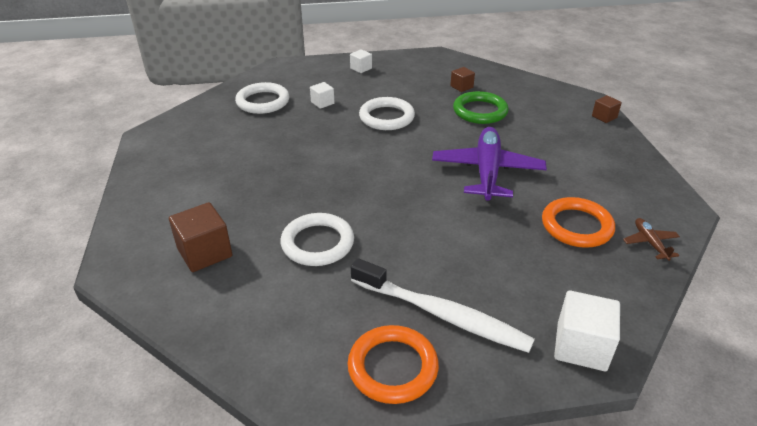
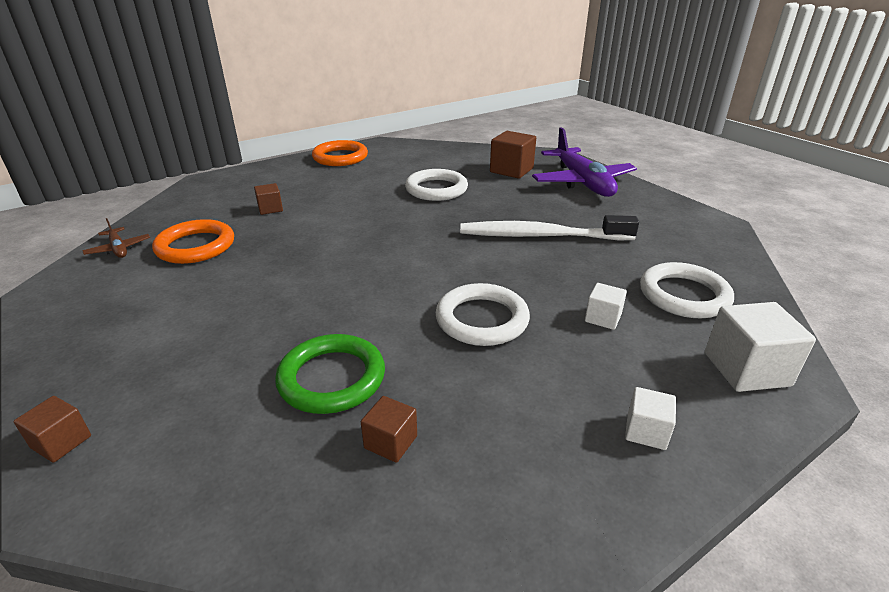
camera: 155 degrees right, 5 degrees down
white toothbrush [351,258,535,353] -> white toothbrush moved to [460,215,639,240]
purple plane [432,127,547,201] -> purple plane moved to [532,127,637,197]
white cube [554,290,620,371] -> white cube moved to [705,302,816,392]
none -> brown cube [254,183,283,215]

